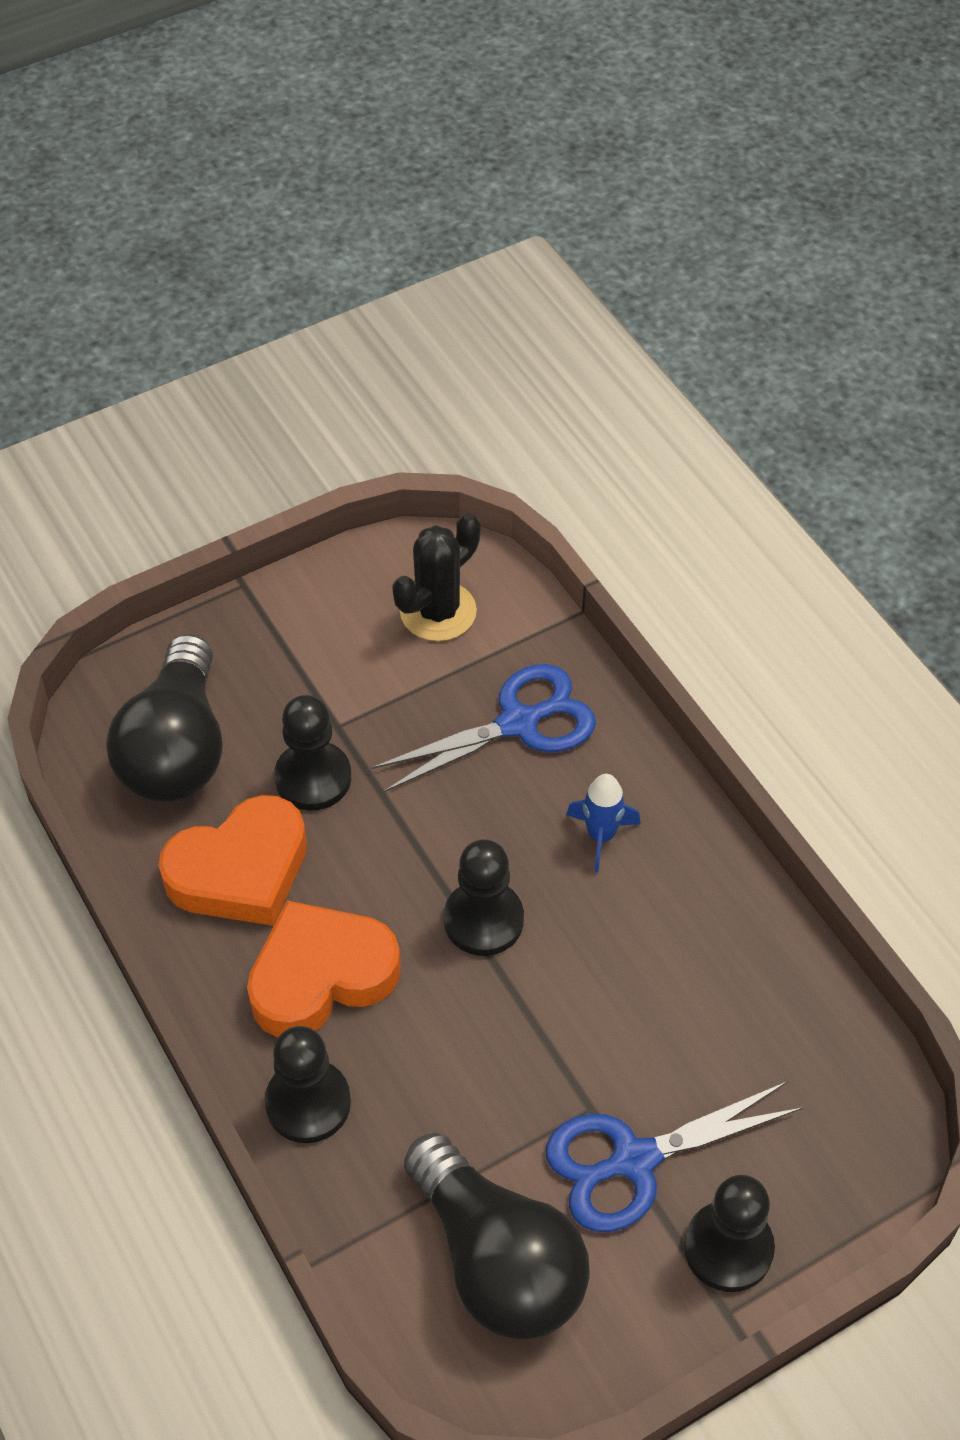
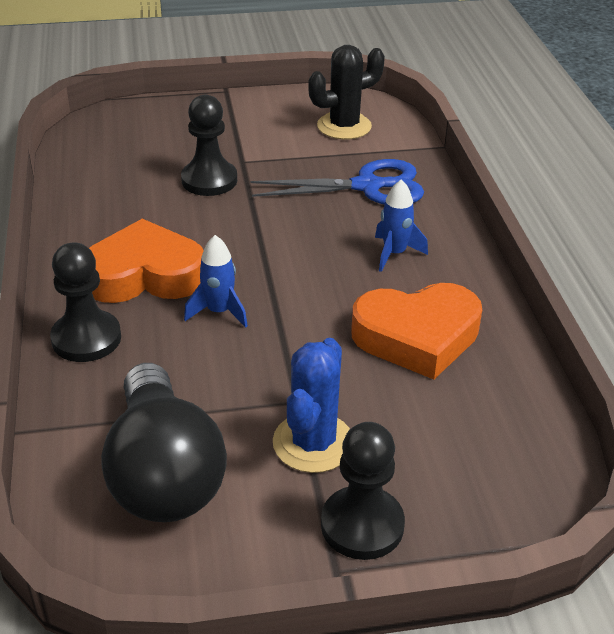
camera: 20 degrees right, 15 degrees down
black light bulb [107,634,223,802] -> none
orange heart [159,795,307,926] -> orange heart moved to [351,283,482,379]
black pawn [444,839,524,956] -> none
blue scissors [546,1081,803,1232] -> blue cactus [273,338,350,473]
none -> blue rocket [184,235,248,328]

